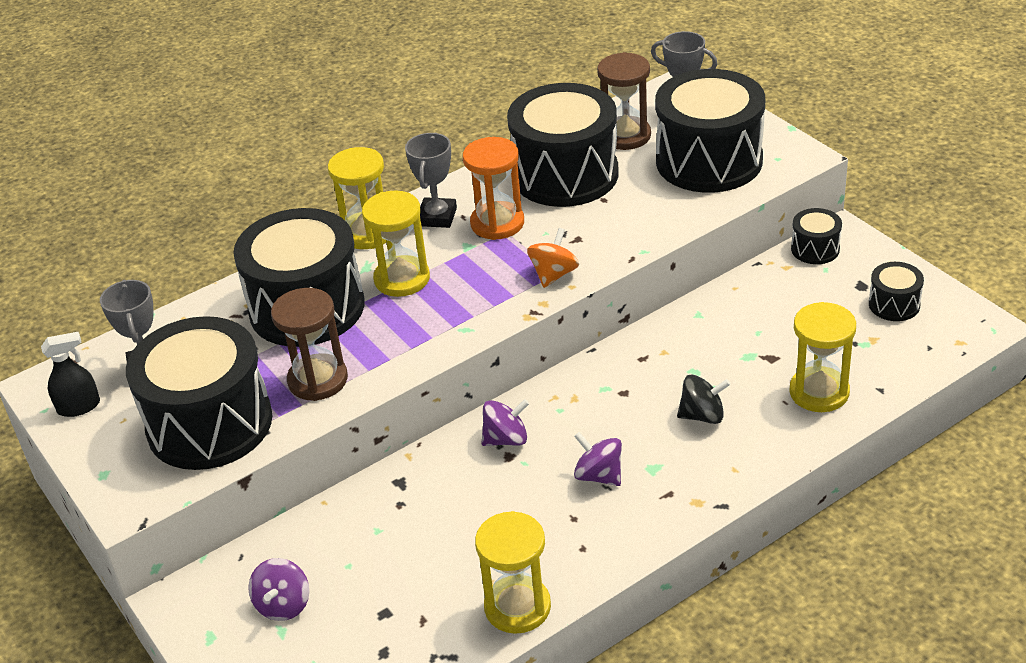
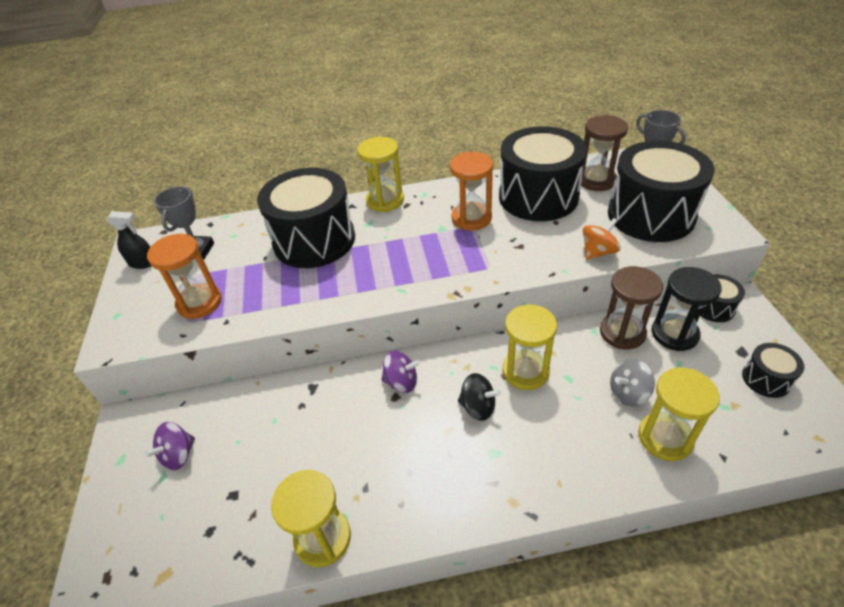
camera: 25 degrees right, 5 degrees up
black drum [126,316,272,470] -> orange hourglass [147,234,222,319]
brown hourglass [271,288,348,401] -> brown hourglass moved to [600,266,663,349]
yellow hourglass [362,190,430,297] -> yellow hourglass moved to [502,304,557,390]
grey trophy [405,133,457,228] -> none
orange spinning top [527,228,579,288] -> orange spinning top moved to [583,218,621,260]
purple spinning top [574,432,622,486] -> none
black spinning top [677,375,730,424] -> black spinning top moved to [458,373,501,421]
none -> grey spinning top [610,359,655,407]
none -> black hourglass [652,267,722,351]

